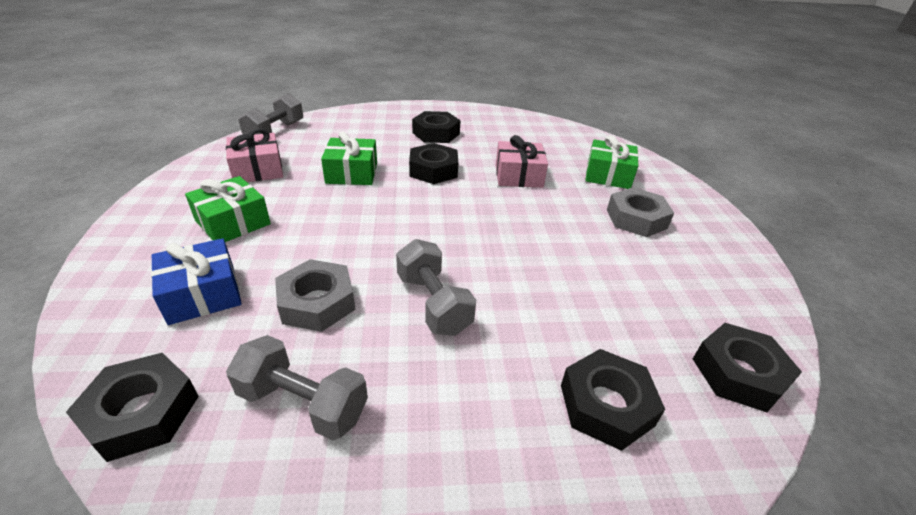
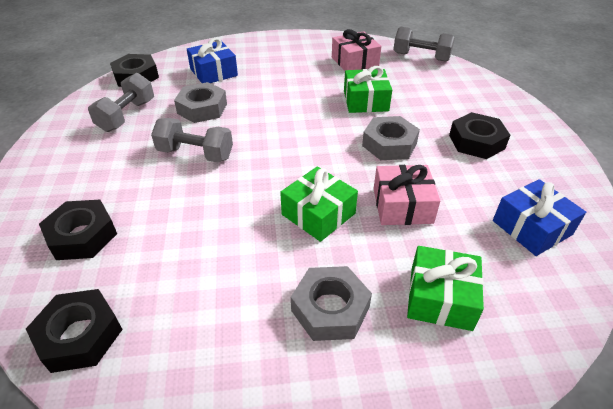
camera: 90 degrees right, 5 degrees up
green gift [185,176,271,242] -> green gift moved to [280,166,358,242]
grey dumbbell [396,239,476,336] -> grey dumbbell turned 45 degrees clockwise [151,118,233,162]
black nut [409,143,458,184] -> grey nut [362,116,420,160]
none -> blue gift [493,179,586,256]

